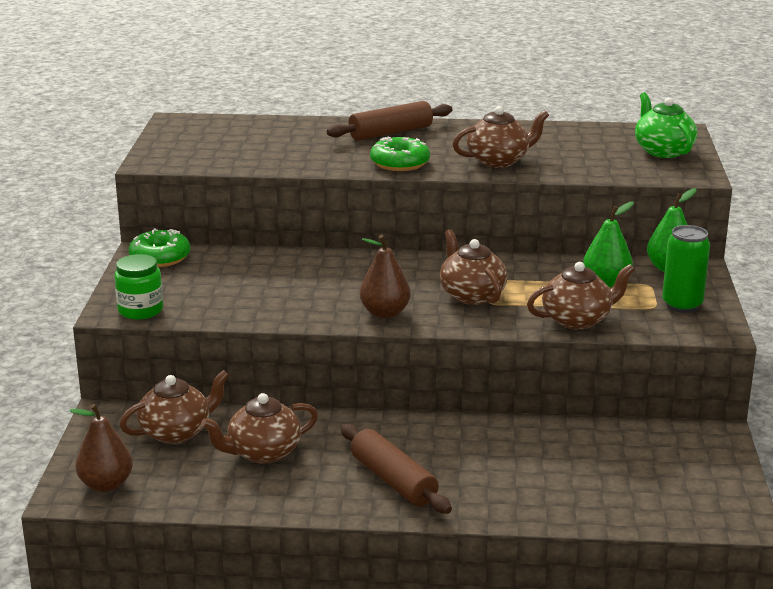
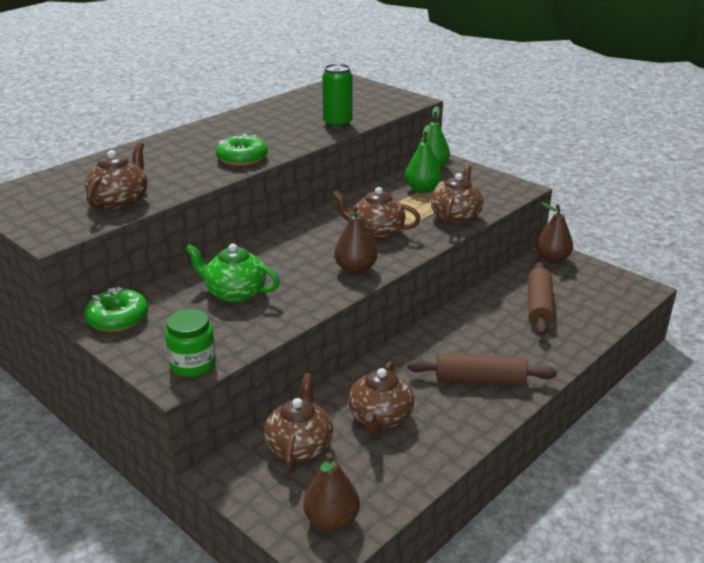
camera: 50 degrees left, 5 degrees up
brown rolling pin [327,101,453,141] -> brown rolling pin moved to [528,262,554,336]
brown teapot [452,106,549,168] -> brown teapot moved to [85,142,148,210]
green teapot [635,92,697,158] -> green teapot moved to [185,244,280,303]
green can [662,225,710,313] -> green can moved to [322,64,353,128]
none -> brown pear [536,202,573,263]

